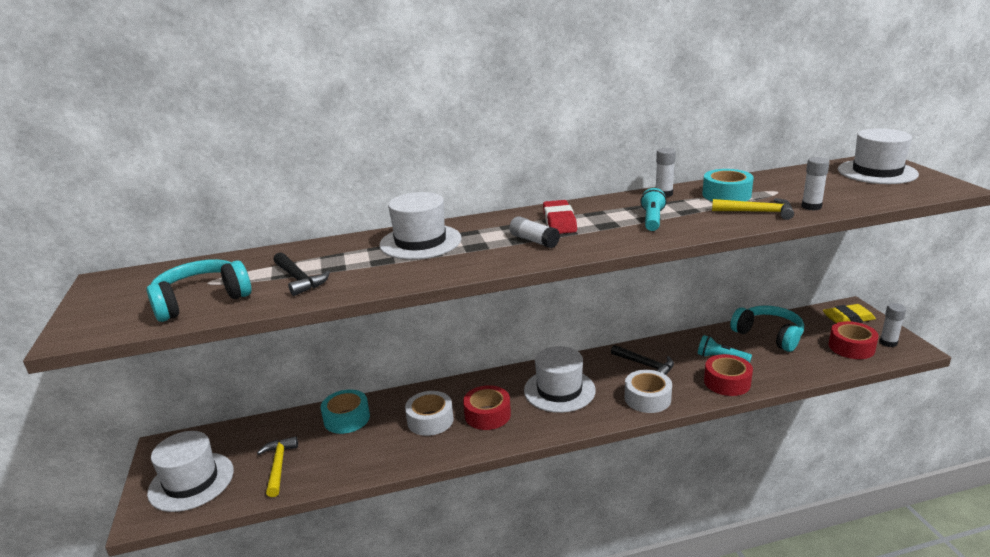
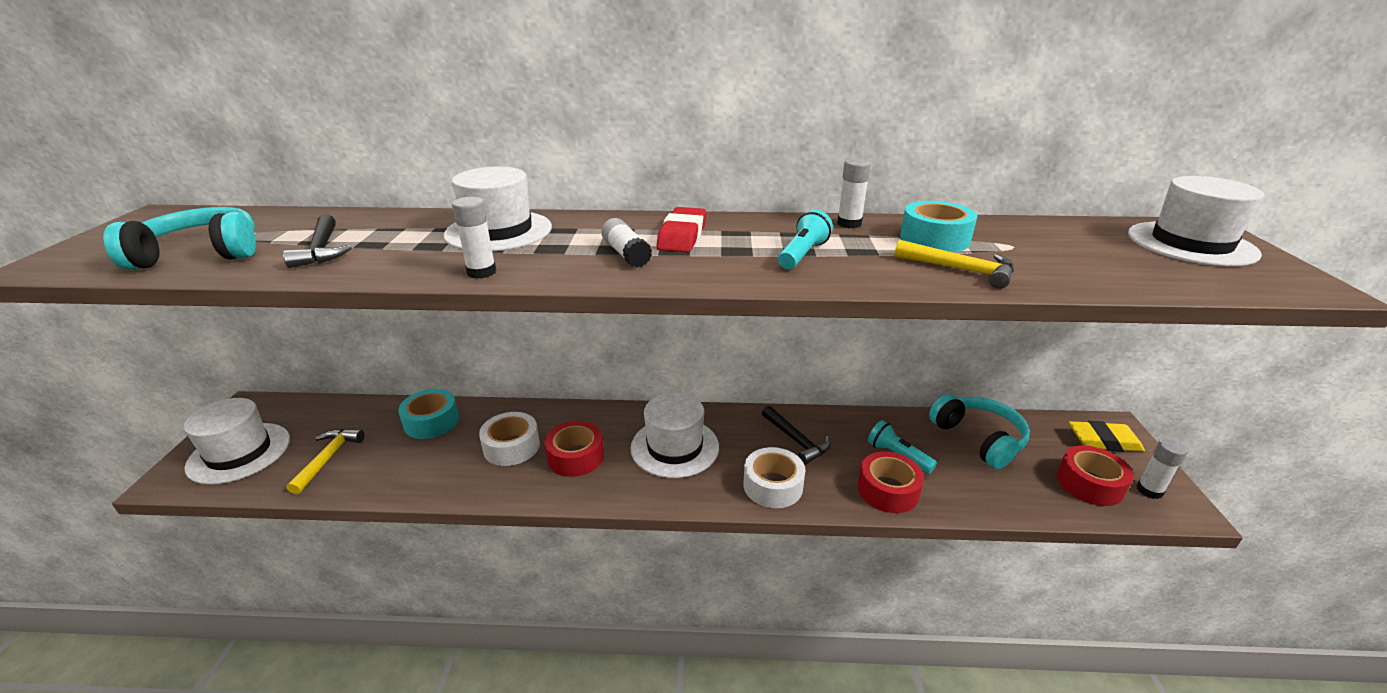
camera: 15 degrees right, 5 degrees up
white glue stick [801,157,830,211] -> white glue stick moved to [452,197,497,279]

